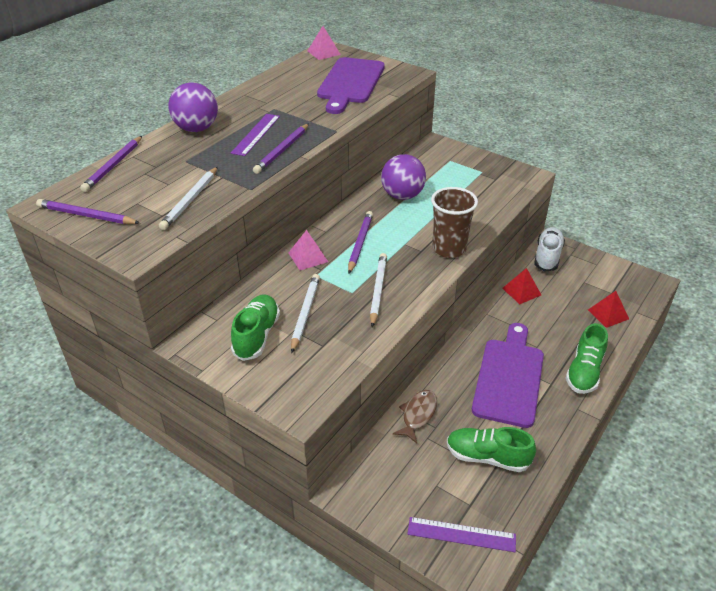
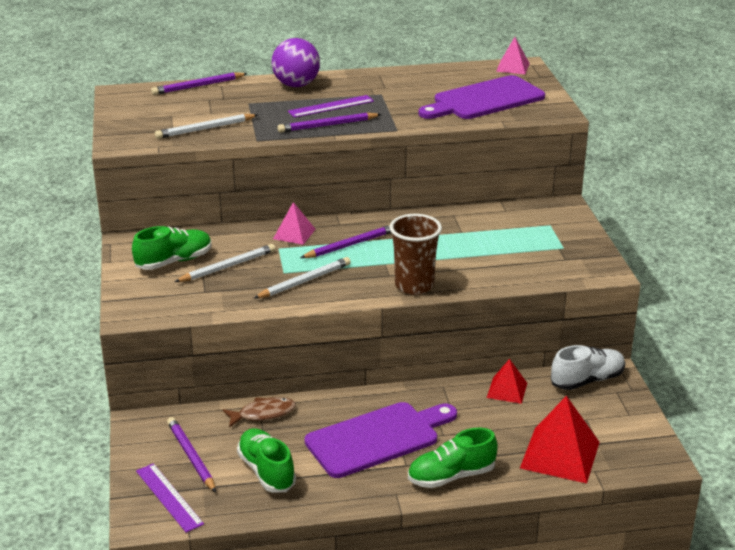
camera: 45 degrees right, 10 degrees down
purple pencil [36,199,140,224] -> purple pencil moved to [167,417,216,493]
purple ball [381,154,426,200] -> none
red pyramid [588,291,629,328] -> red pyramid [520,396,600,483], size x1.78

